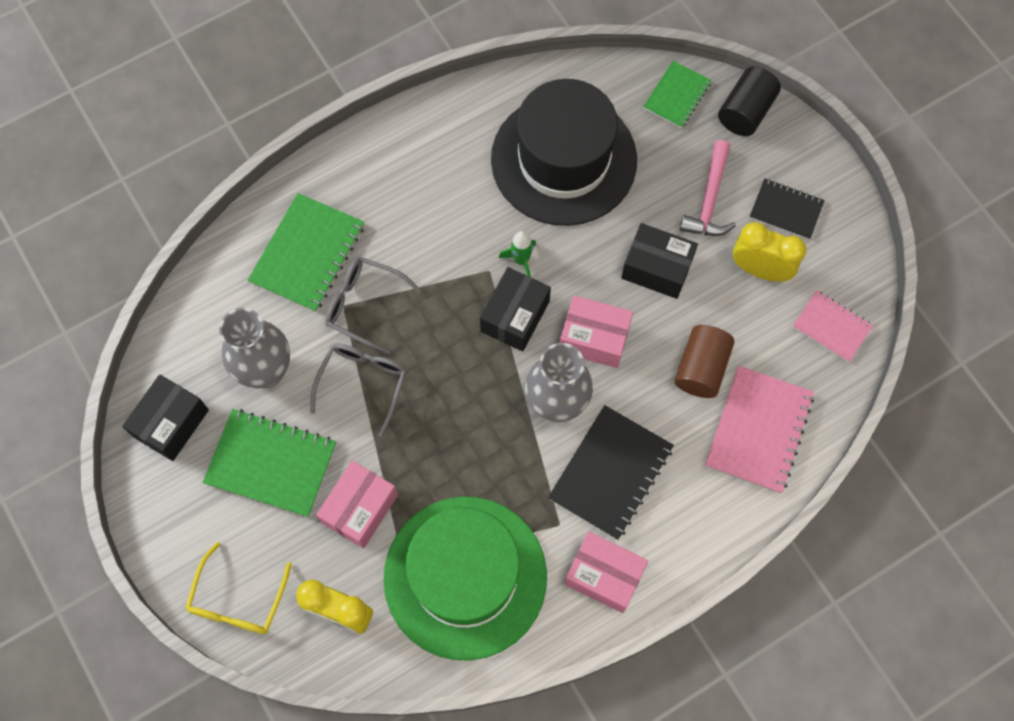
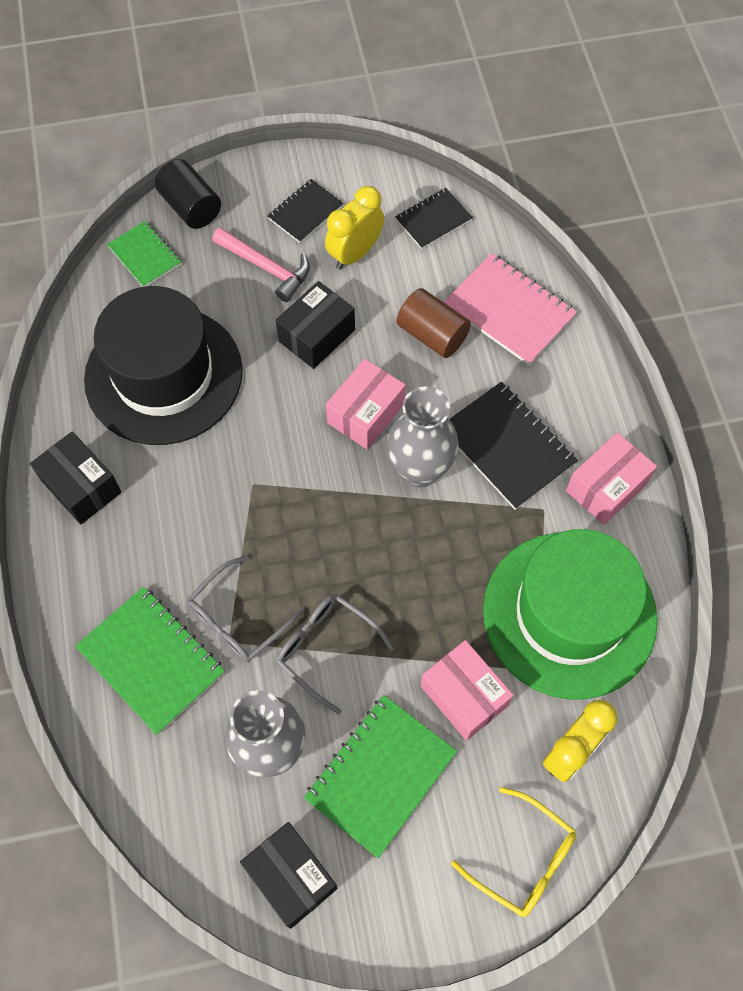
camera: 70 degrees left, 5 degrees down
black box [480,267,551,352] -> black box moved to [30,432,122,524]
green rocket [499,231,536,277] -> none
pink notebook [793,290,873,362] -> black notebook [395,188,473,249]

